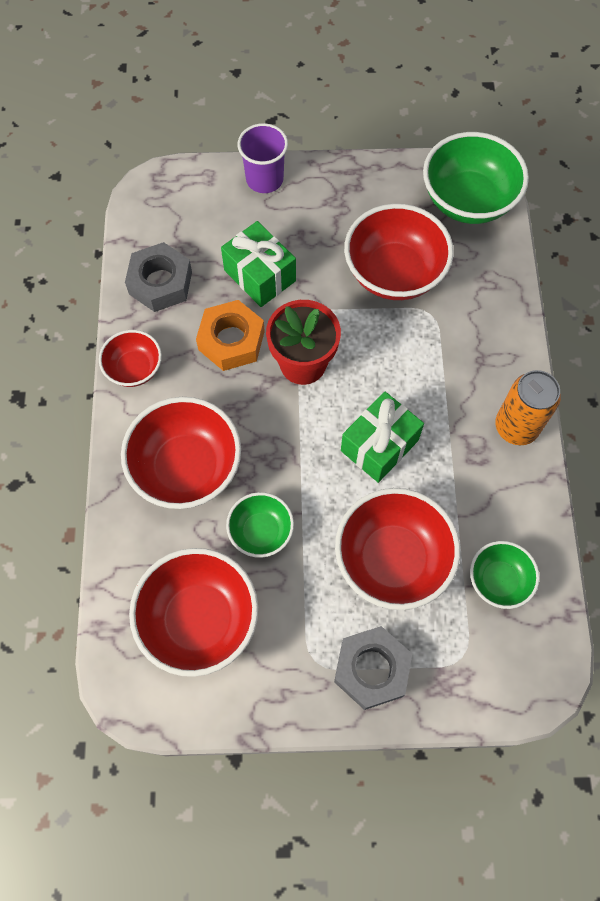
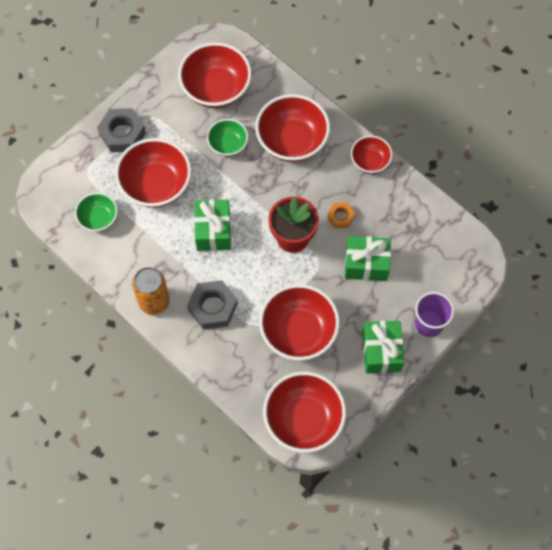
camera: 135 degrees right, 0 degrees up
grey nut [125,242,192,312] -> grey nut moved to [187,280,238,329]
orange nut [196,300,265,371] -> orange nut [327,203,355,228], size x0.57
green bowl [423,132,529,224] -> red bowl [263,372,346,453]
none -> green gift [363,321,404,373]

